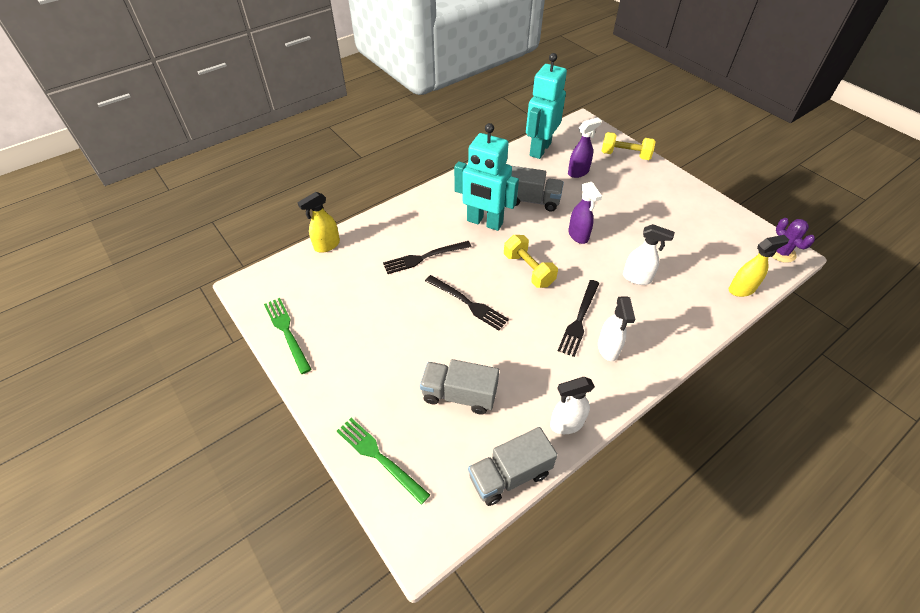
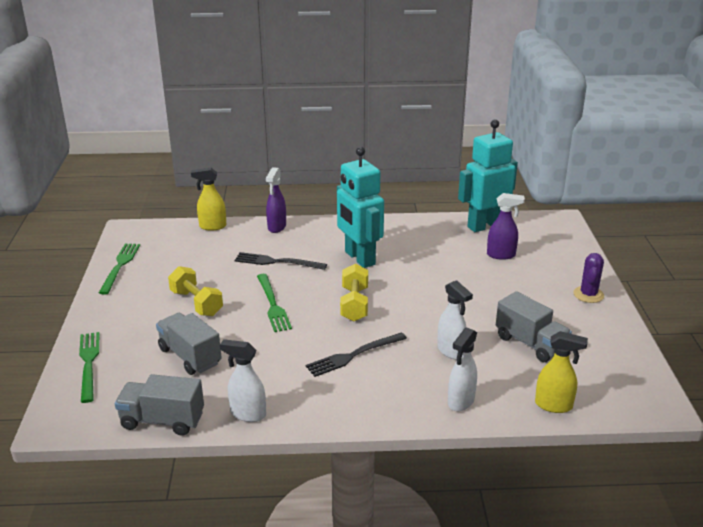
camera: 35 degrees right, 20 degrees down
black fork [425,275,509,331] -> green fork [257,274,292,332]
grey truck [511,166,564,212] -> grey truck moved to [496,291,572,362]
purple spray bottle [568,182,602,244] -> purple spray bottle moved to [266,167,286,233]
white spray bottle [598,296,635,361] -> white spray bottle moved to [448,327,477,411]
yellow dumbbell [602,132,656,160] -> yellow dumbbell moved to [168,266,223,316]
purple cactus [772,218,815,263] -> purple cactus moved to [573,253,604,303]

